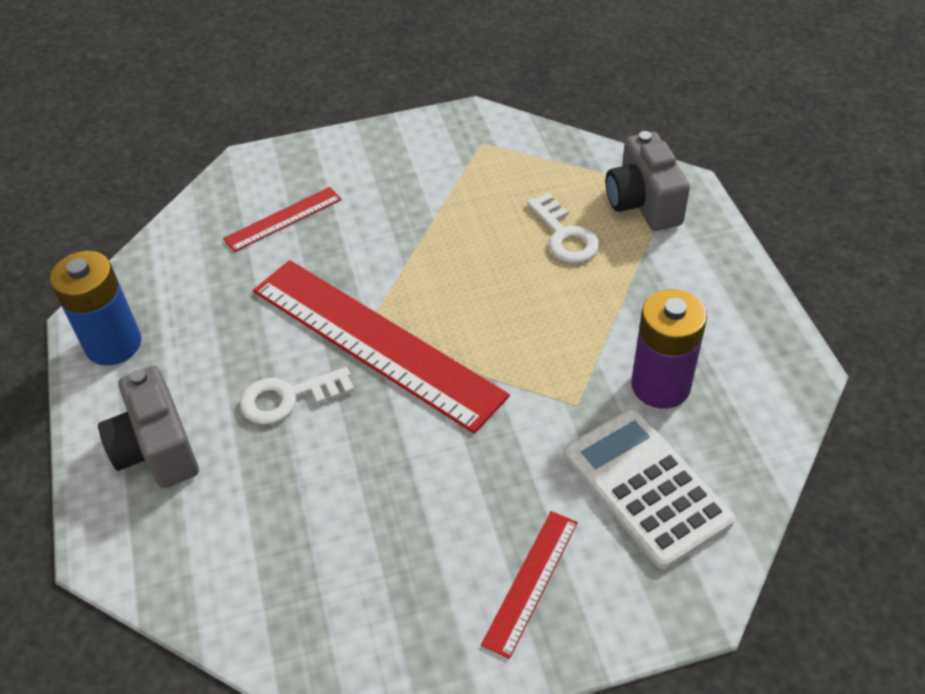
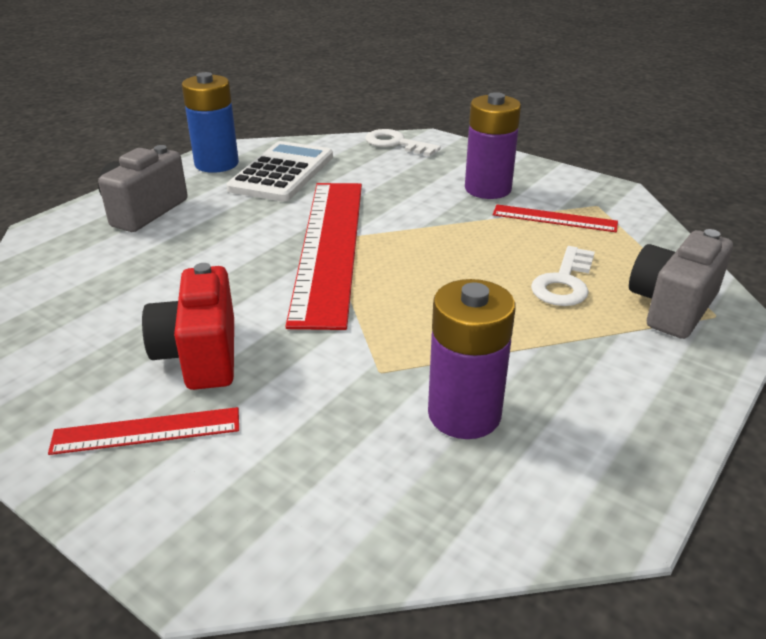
camera: 50 degrees right, 15 degrees down
red ruler [223,187,342,252] -> red ruler moved to [493,204,618,232]
white key [240,367,354,425] -> white key moved to [366,129,441,156]
white calculator [564,409,735,569] -> white calculator moved to [227,141,333,202]
none -> red camera [142,263,234,390]
none -> purple battery [465,92,521,199]

